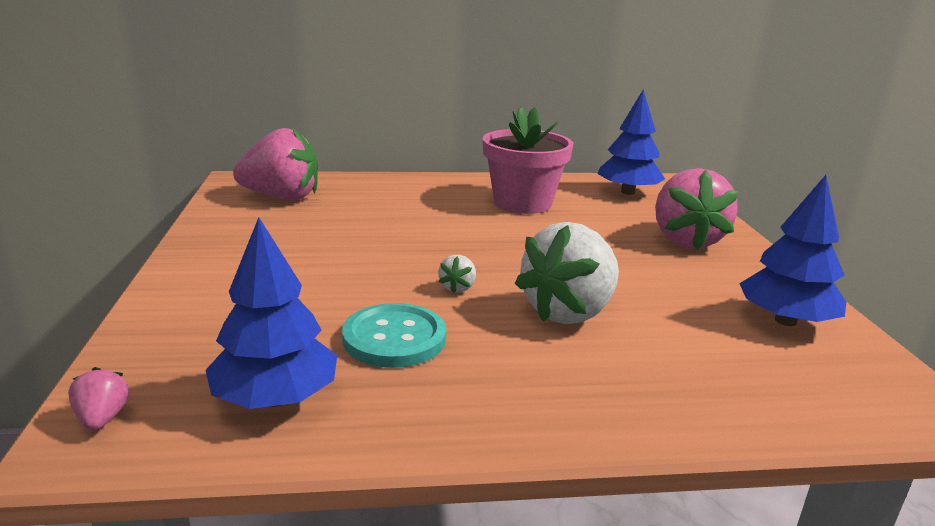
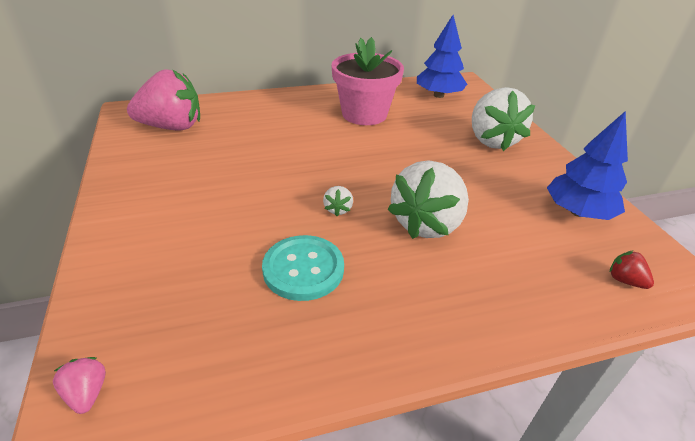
camera: 10 degrees left, 15 degrees up
blue tree [205,217,337,409] -> none
pink strawberry [655,168,739,250] -> white strawberry [472,87,535,151]
none -> red strawberry [610,251,654,289]

